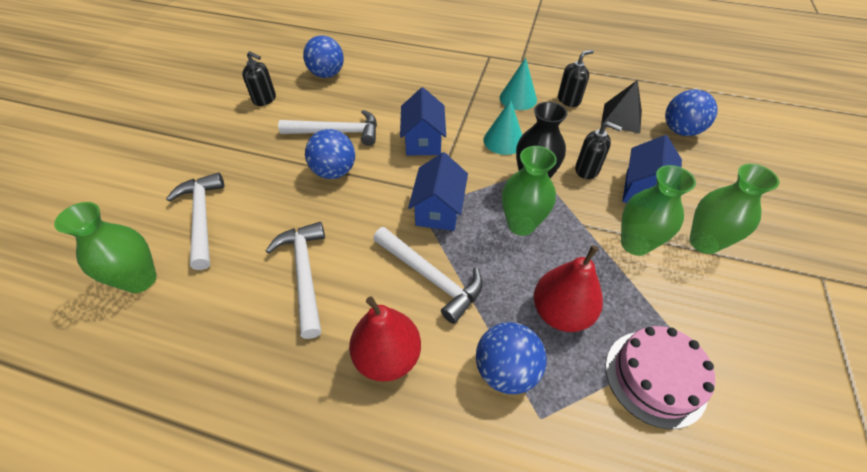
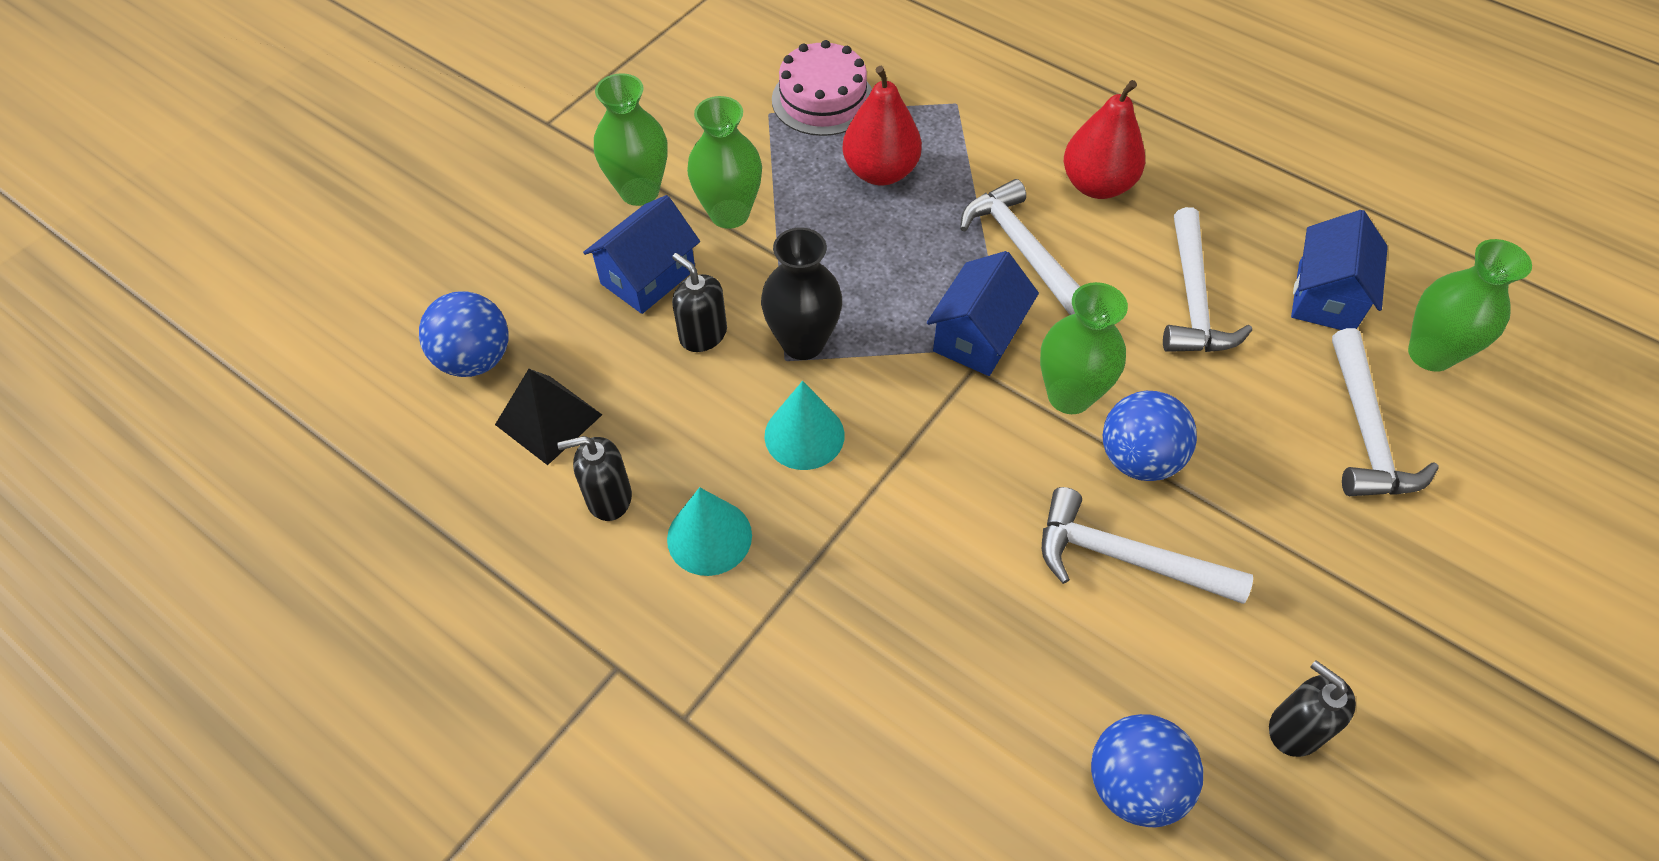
camera: 160 degrees left, 5 degrees up
blue house [400,87,446,156] -> blue house moved to [1291,210,1388,330]
blue ball [476,322,547,394] -> none
green vase [502,146,557,236] -> green vase moved to [1040,282,1128,414]

